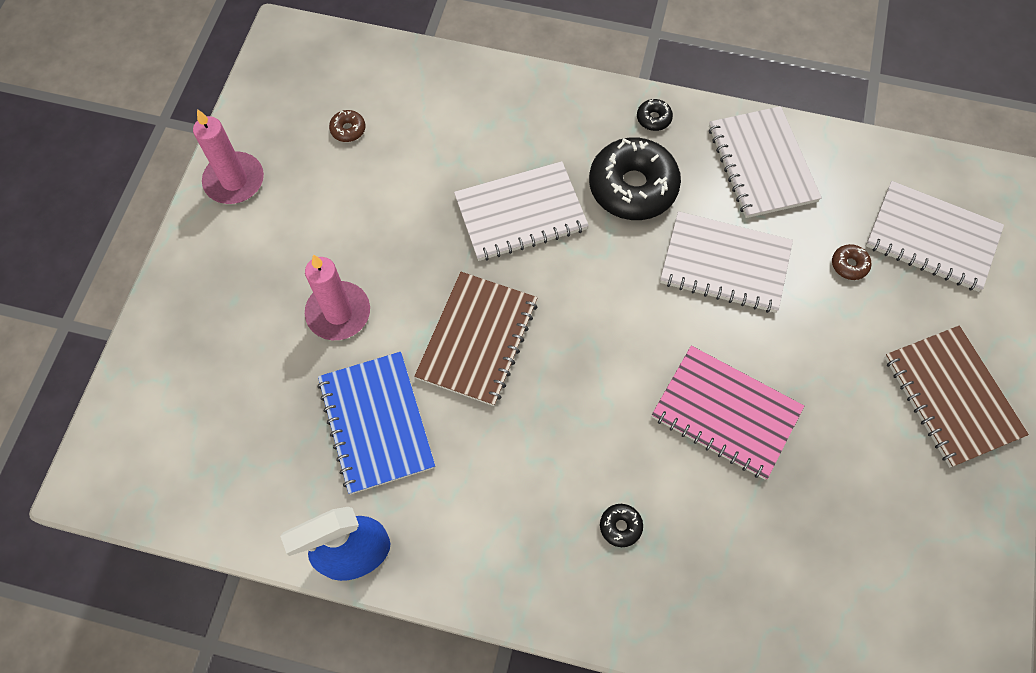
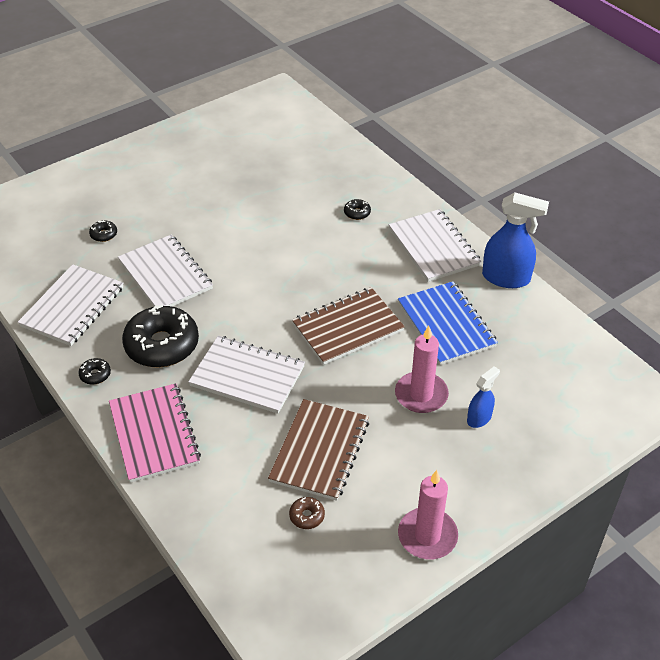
camera: 140 degrees left, 20 degrees down
blue notebook [318,352,435,494] -> blue notebook turned 45 degrees counterclockwise [398,281,498,365]
pink notebook [652,346,804,480] -> pink notebook moved to [109,383,201,483]
brown donut [832,244,872,280] -> black donut [89,220,117,242]
white notebook [866,181,1004,292] -> white notebook moved to [389,209,482,282]
brown notebook [885,326,1029,467] -> brown notebook moved to [268,399,369,501]
none -> blue spray bottle [467,366,500,428]

